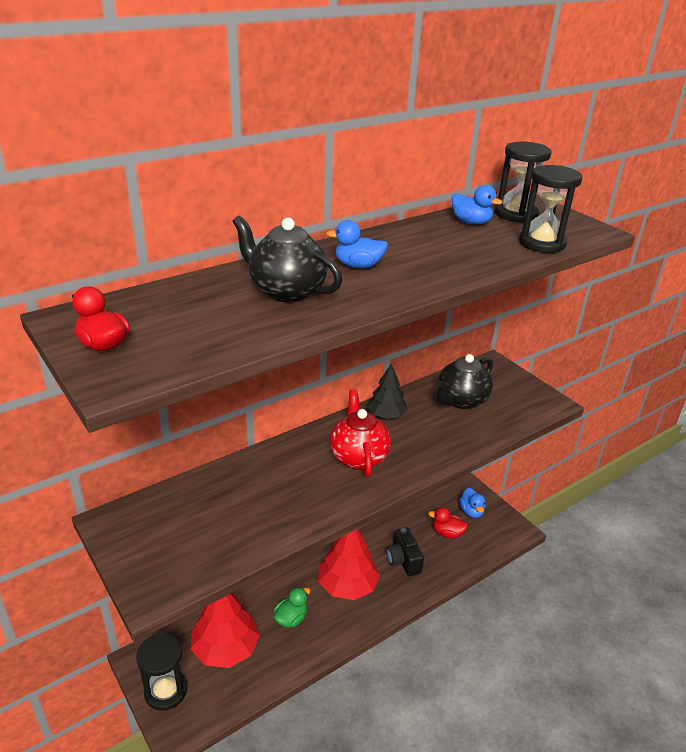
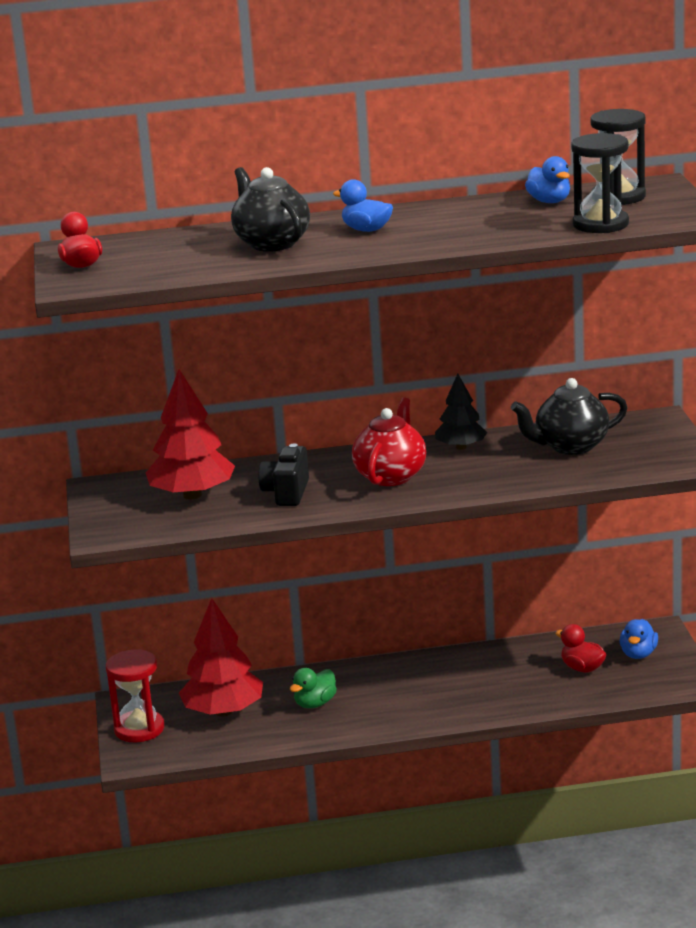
camera: 30 degrees right, 10 degrees down
black hourglass [136,633,187,711] -> red hourglass [106,649,164,742]
green duck [274,587,310,628] -> green duck turned 150 degrees clockwise [290,668,337,708]
red tree [318,529,380,600] -> red tree moved to [146,369,235,499]
black camera [386,527,424,576] -> black camera moved to [259,443,309,506]

